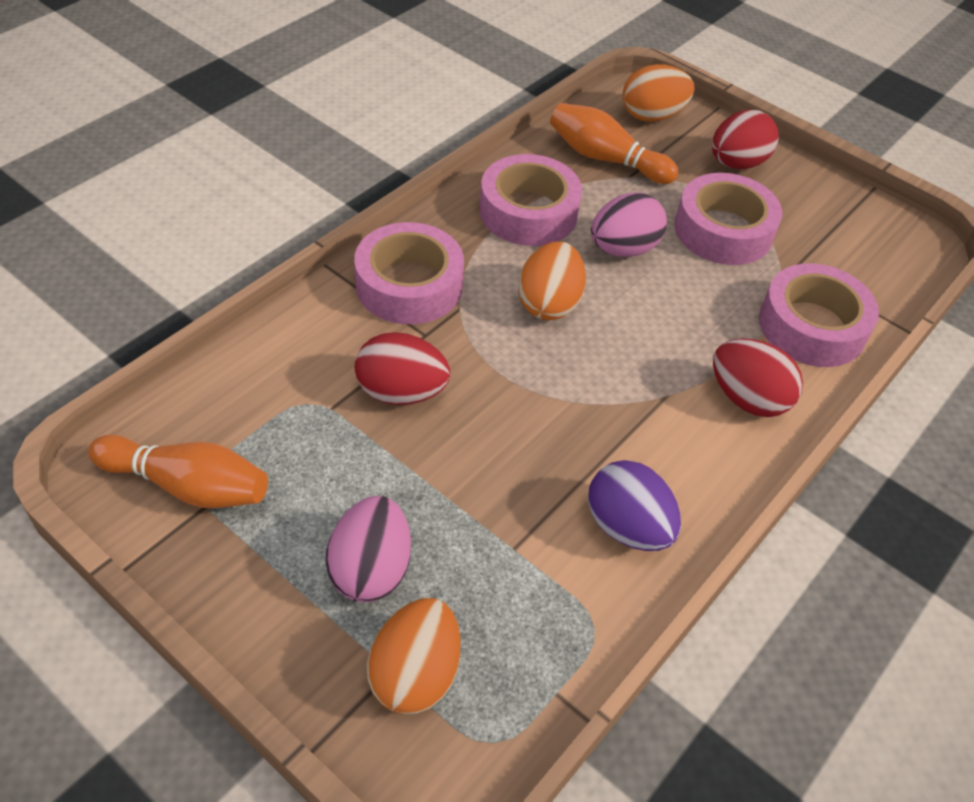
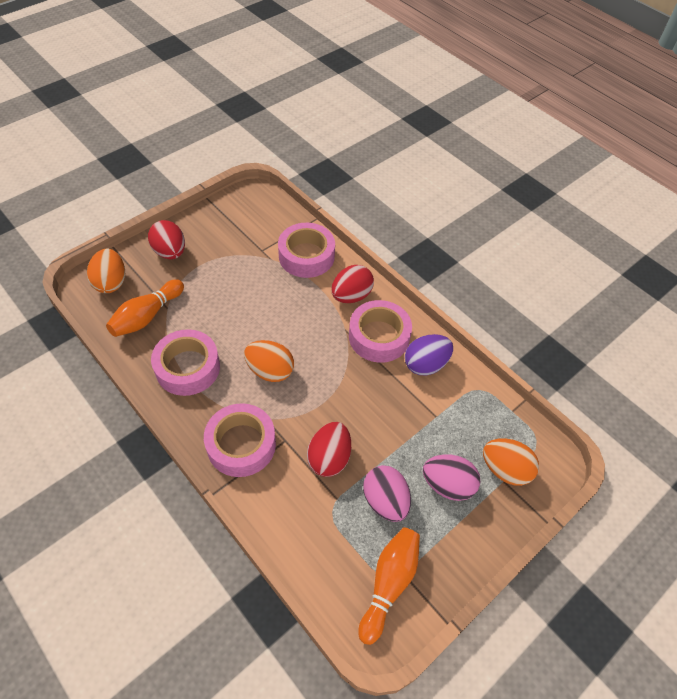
camera: 80 degrees left, 5 degrees up
pink egg [591,193,667,257] -> pink egg moved to [363,465,411,522]
pink tape [675,173,782,265] -> pink tape moved to [349,300,412,363]

